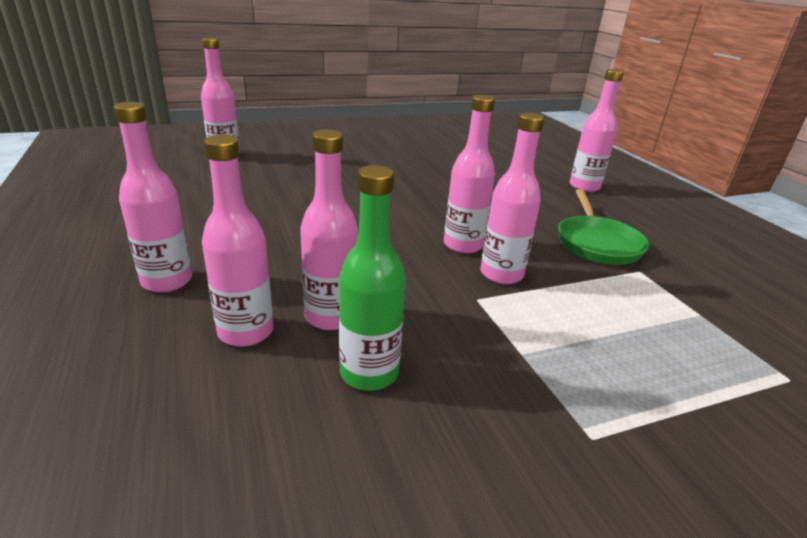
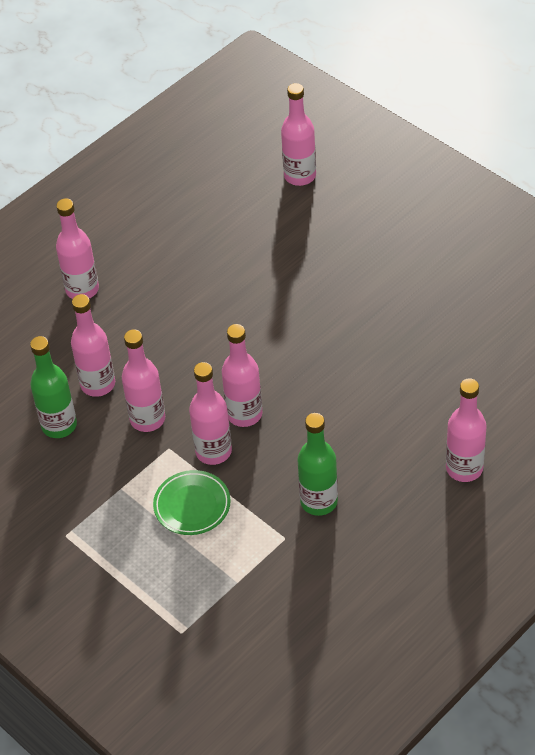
camera: 70 degrees right, 20 degrees up
pink bottle [202,135,274,347] -> pink bottle moved to [122,329,165,432]
green pan [558,189,649,265] -> green bottle [297,413,338,516]
none -> green plate [153,470,231,535]

